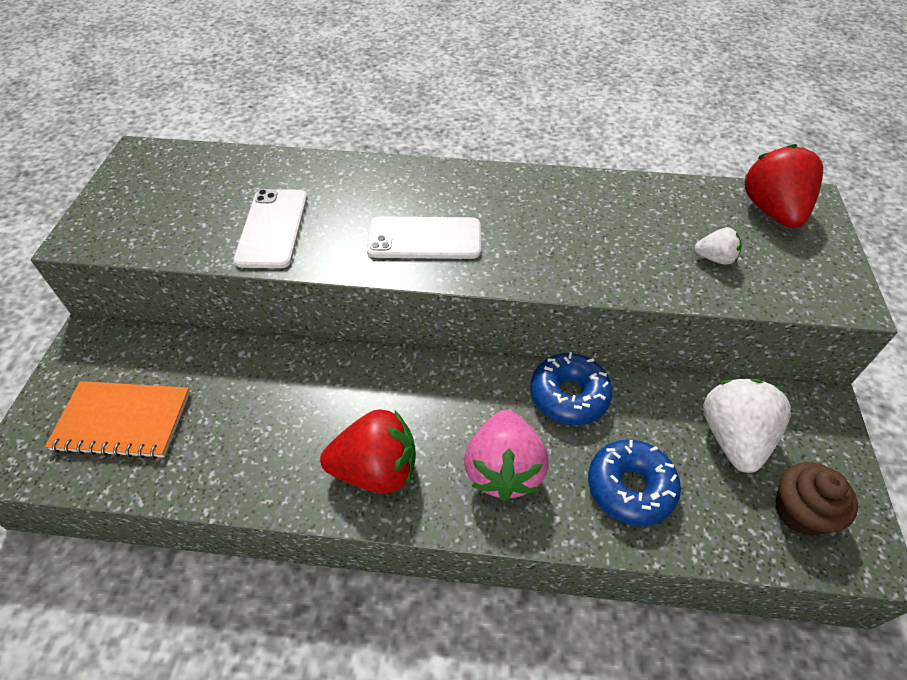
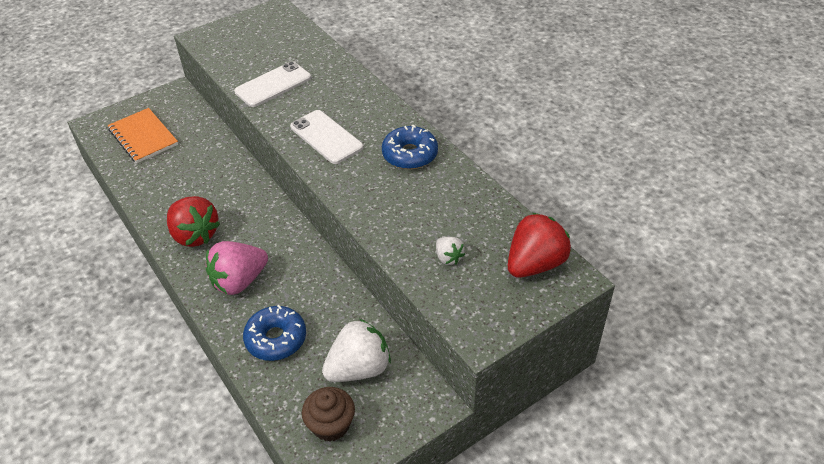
camera: 50 degrees right, 5 degrees down
blue donut [530,352,613,425] -> blue donut moved to [382,125,438,169]

